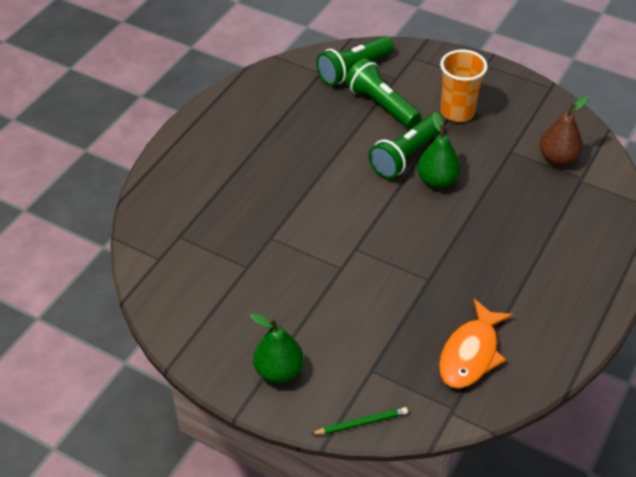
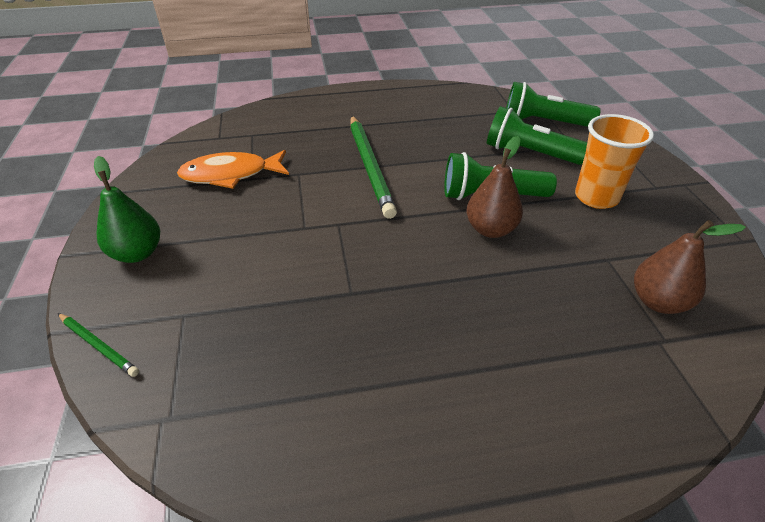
camera: 50 degrees right, 5 degrees down
green flashlight [345,58,421,128] -> green flashlight turned 75 degrees counterclockwise [487,106,587,165]
green pear [417,112,460,188] -> brown pear [466,136,523,238]
orange fish [439,299,513,388] -> orange fish moved to [177,150,289,189]
none -> green pencil [350,116,397,219]

